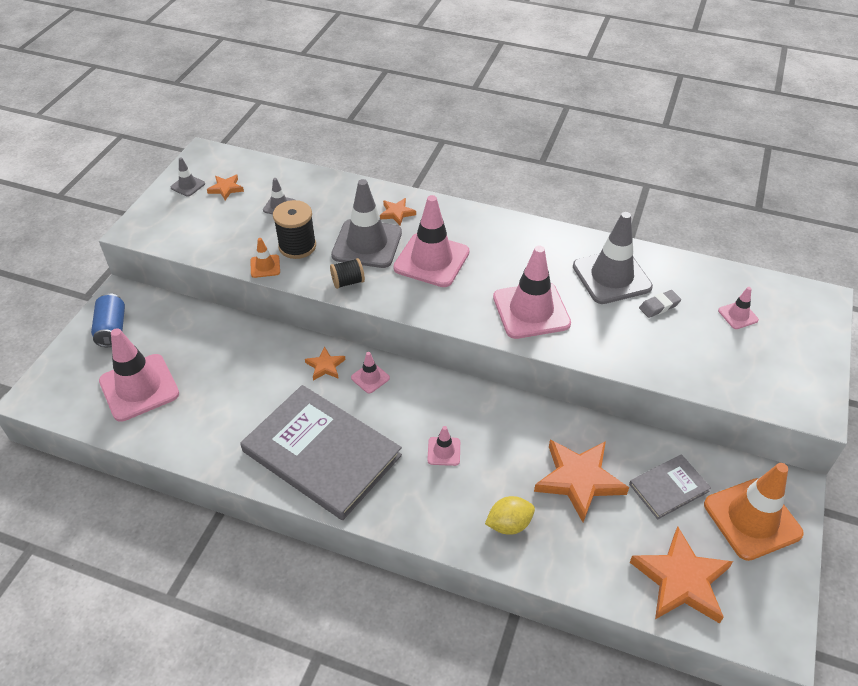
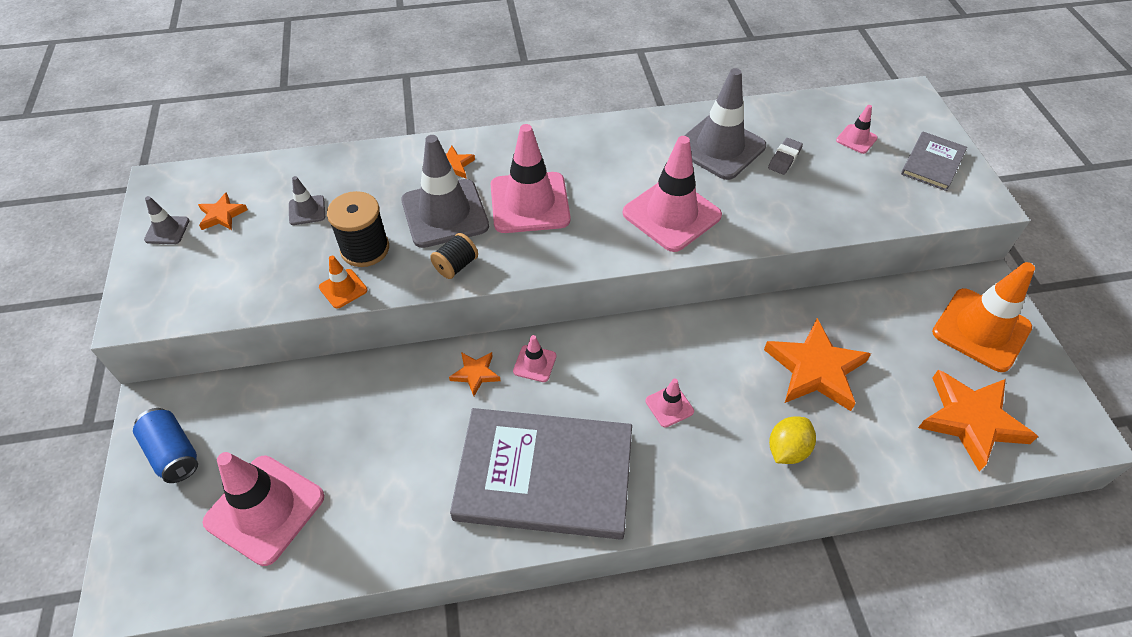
camera: 30 degrees left, 5 degrees up
grey book [629,454,711,519] -> grey book moved to [901,132,967,191]

